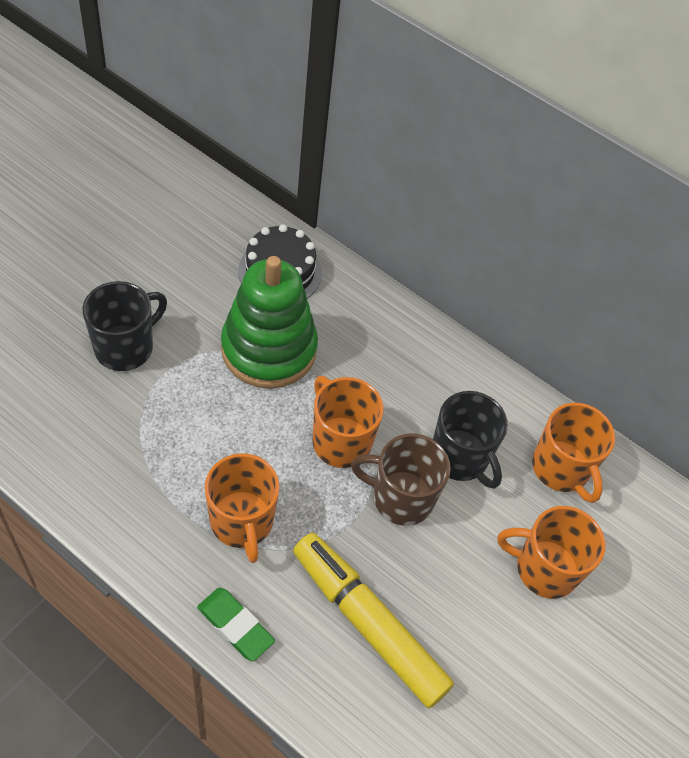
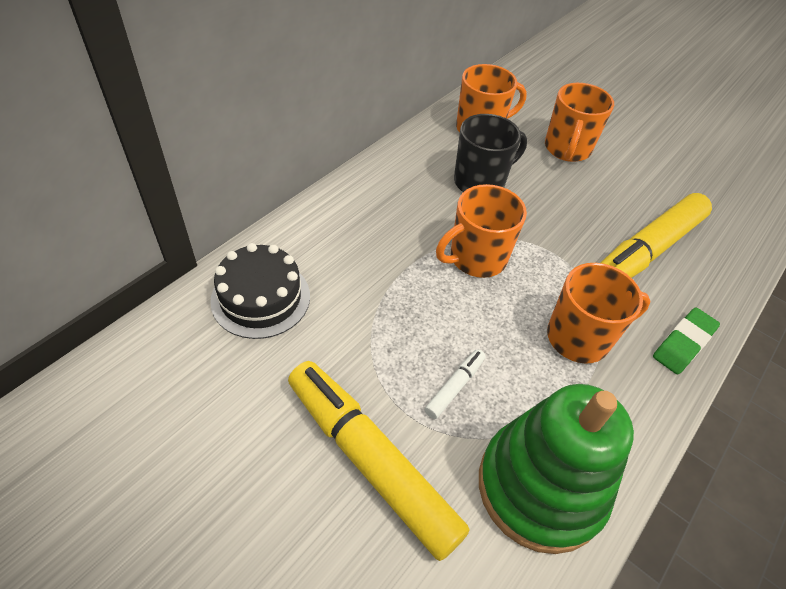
camera: 85 degrees left, 5 degrees down
black mug [82,281,167,371] -> yellow marker [288,361,470,561]
green stacking toy [221,256,318,389] -> green stacking toy moved to [479,384,634,554]
brown mug [351,434,451,526] -> none
none -> white marker [425,349,485,419]

